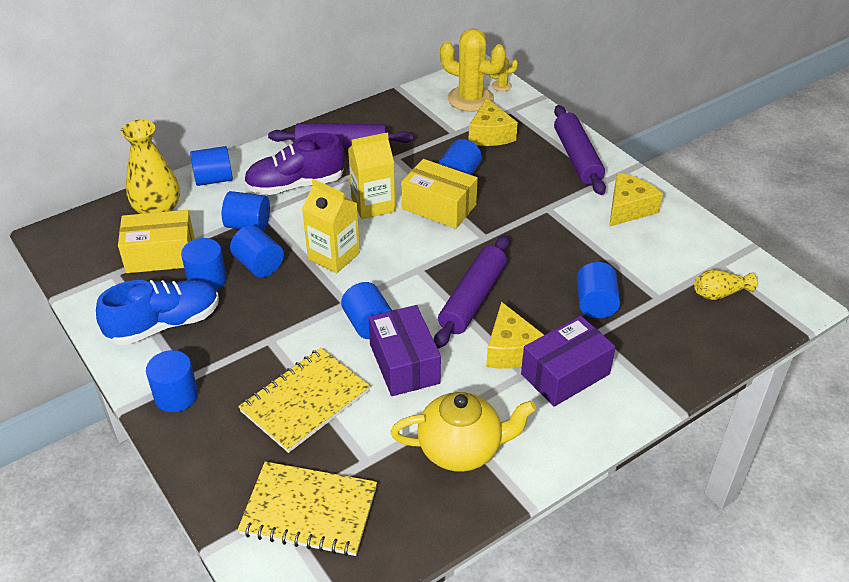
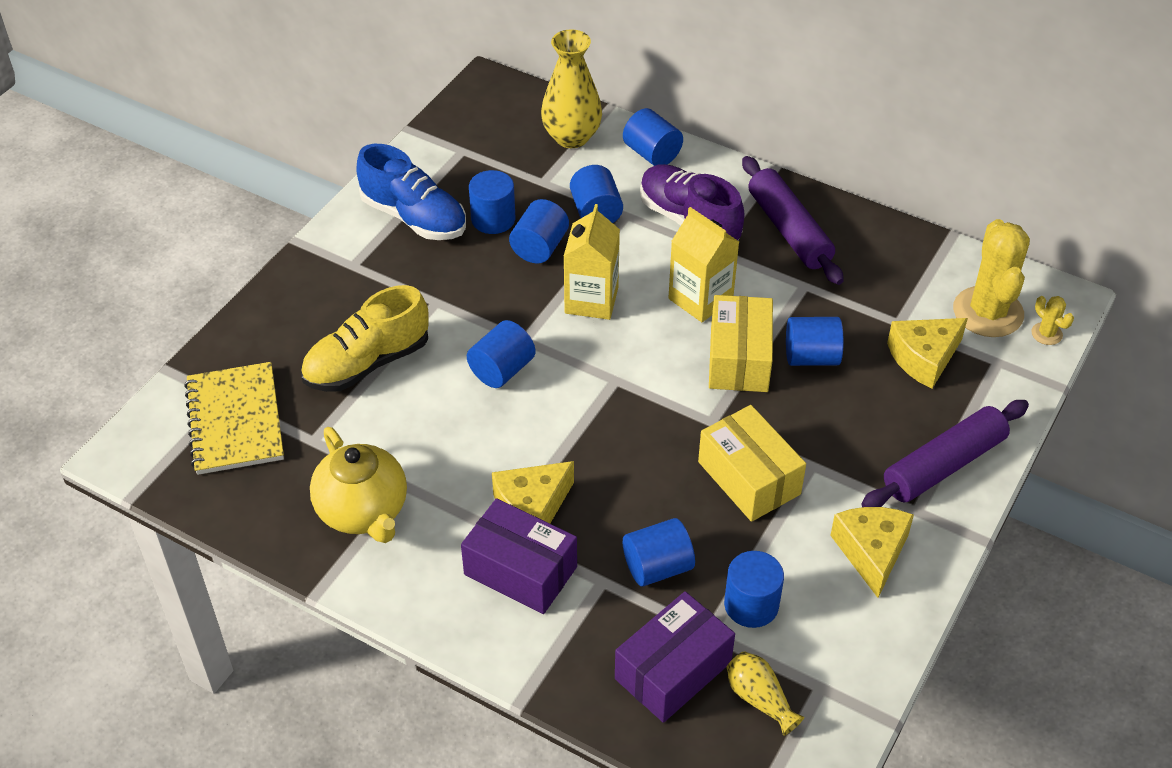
camera: 65 degrees right, 5 degrees up
yellow box [118,210,194,273] -> yellow box moved to [698,405,806,522]
blue cylinder [146,350,198,412] -> blue cylinder moved to [724,551,784,628]
yellow notebook [238,348,370,453] -> yellow shoe [301,285,429,392]
purple box [368,305,441,396] -> purple box moved to [615,591,735,723]
purple rolling pin [434,235,510,349] -> none
yellow cheese [609,173,663,227] -> yellow cheese turned 105 degrees counterclockwise [830,507,914,598]

